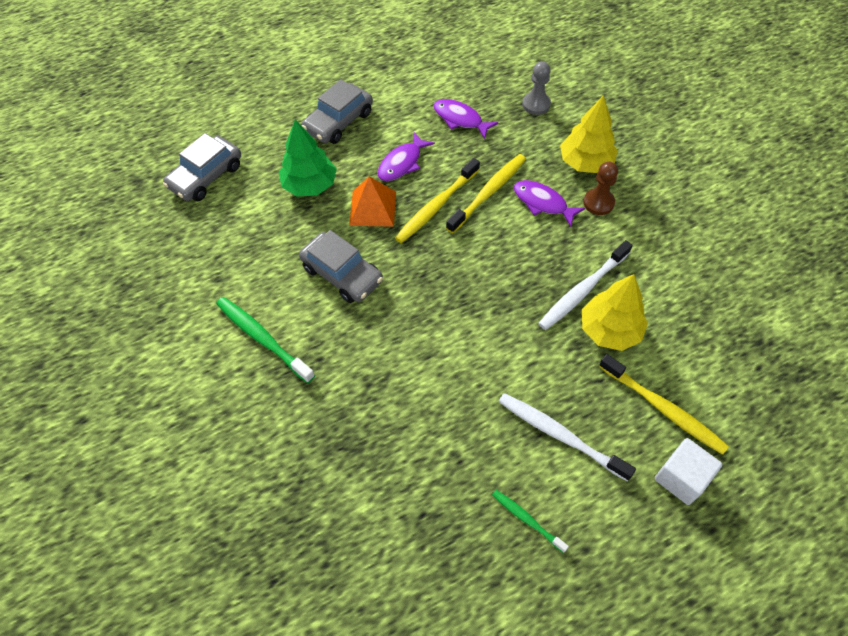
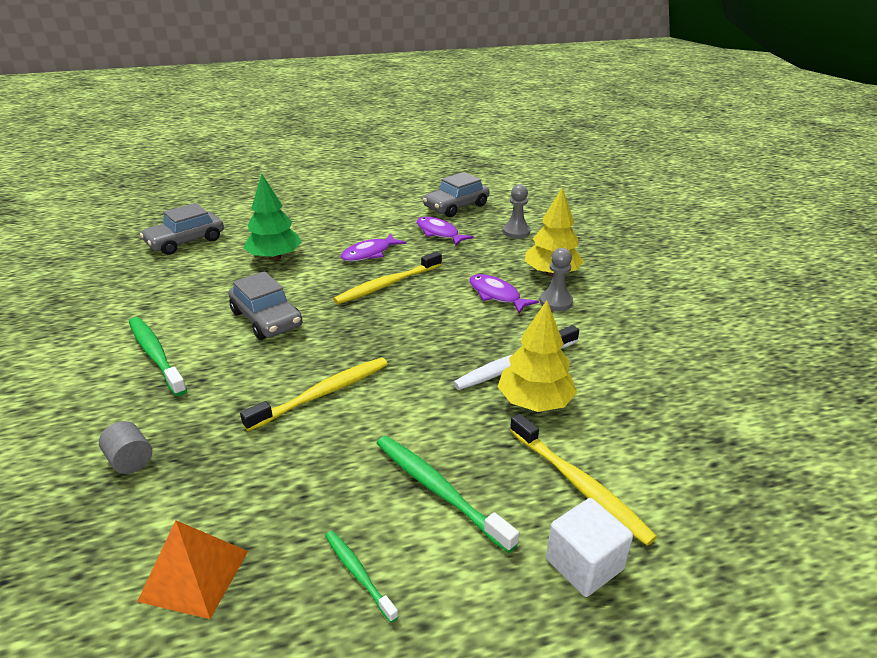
camera: 10 degrees right, 25 degrees down
grey car [302,79,373,144] -> grey car moved to [423,172,490,217]
orange pyramid [349,176,396,227] -> orange pyramid moved to [137,520,248,619]
yellow toothbrush [446,154,526,233] -> yellow toothbrush moved to [240,357,388,431]
white toothbrush [499,393,636,481] -> green toothbrush [376,436,519,553]
brown pawn [583,162,618,215] -> grey pawn [539,248,573,311]
none -> grey cylinder [99,421,152,474]

